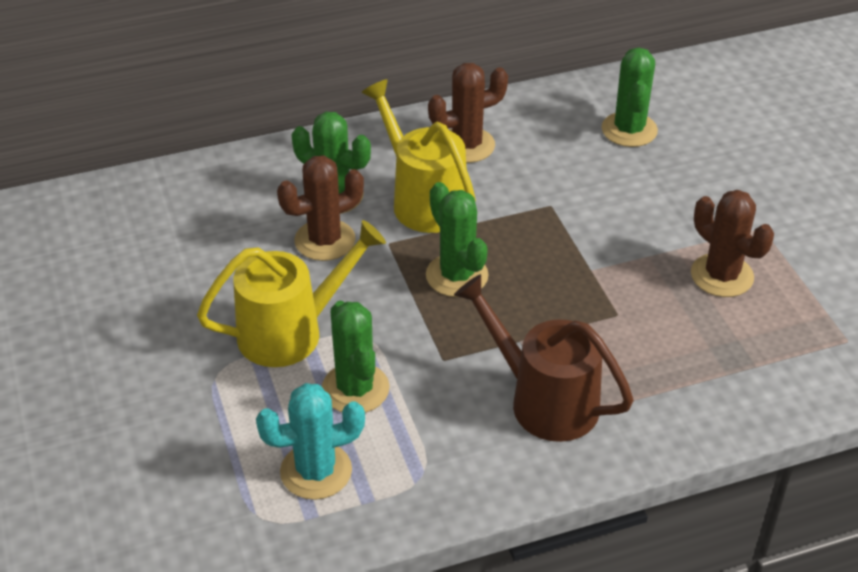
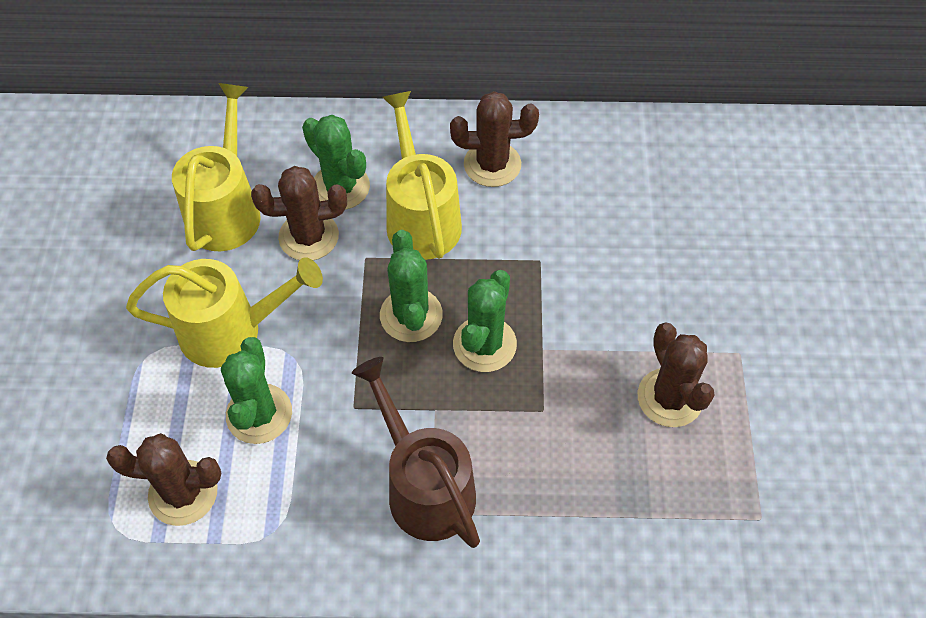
camera: 20 degrees right, 15 degrees up
turquoise cactus [256,383,365,500] -> brown cactus [106,433,221,526]
green cactus [602,47,658,147] -> green cactus moved to [453,270,517,372]
none -> yellow watering can [172,83,261,251]

